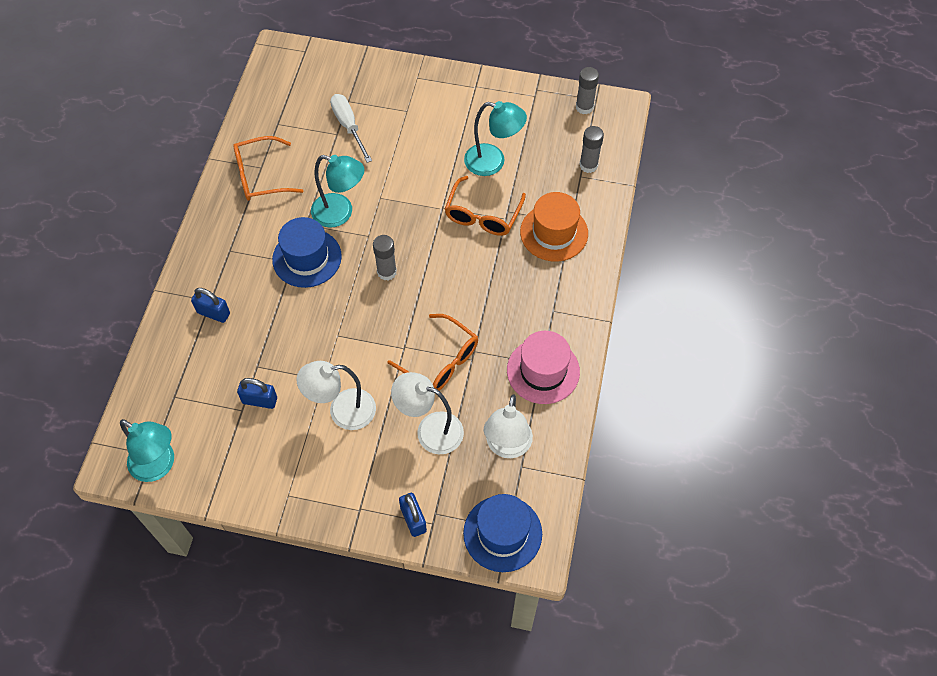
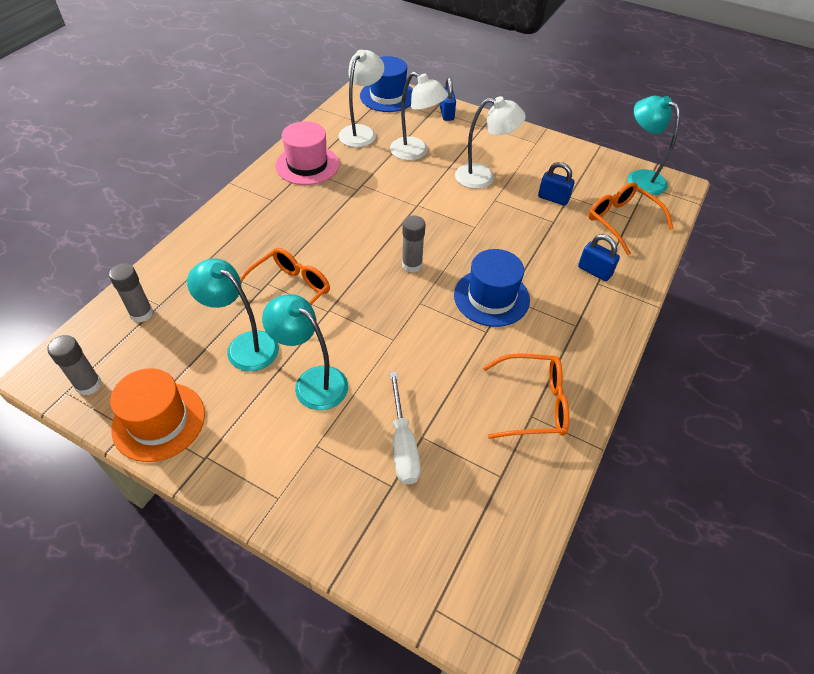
camera: 165 degrees left, 10 degrees down
turquoise lamp [311,155,365,227] -> turquoise lamp moved to [262,294,348,410]
orange glasses [387,314,478,391] -> orange glasses moved to [588,182,674,255]
orange hat [520,192,588,262] -> orange hat moved to [110,368,205,462]

